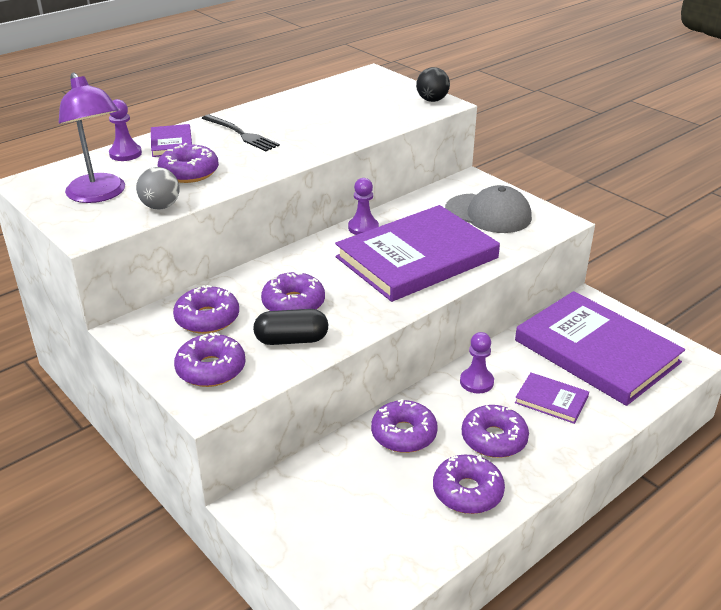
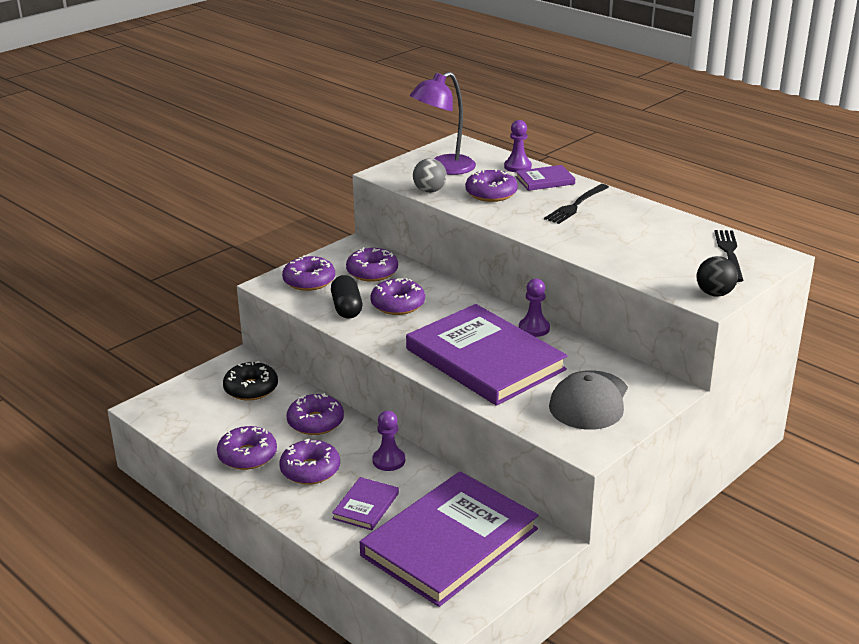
camera: 85 degrees right, 5 degrees down
none -> black donut [223,361,278,401]
none -> black fork [714,230,744,282]

